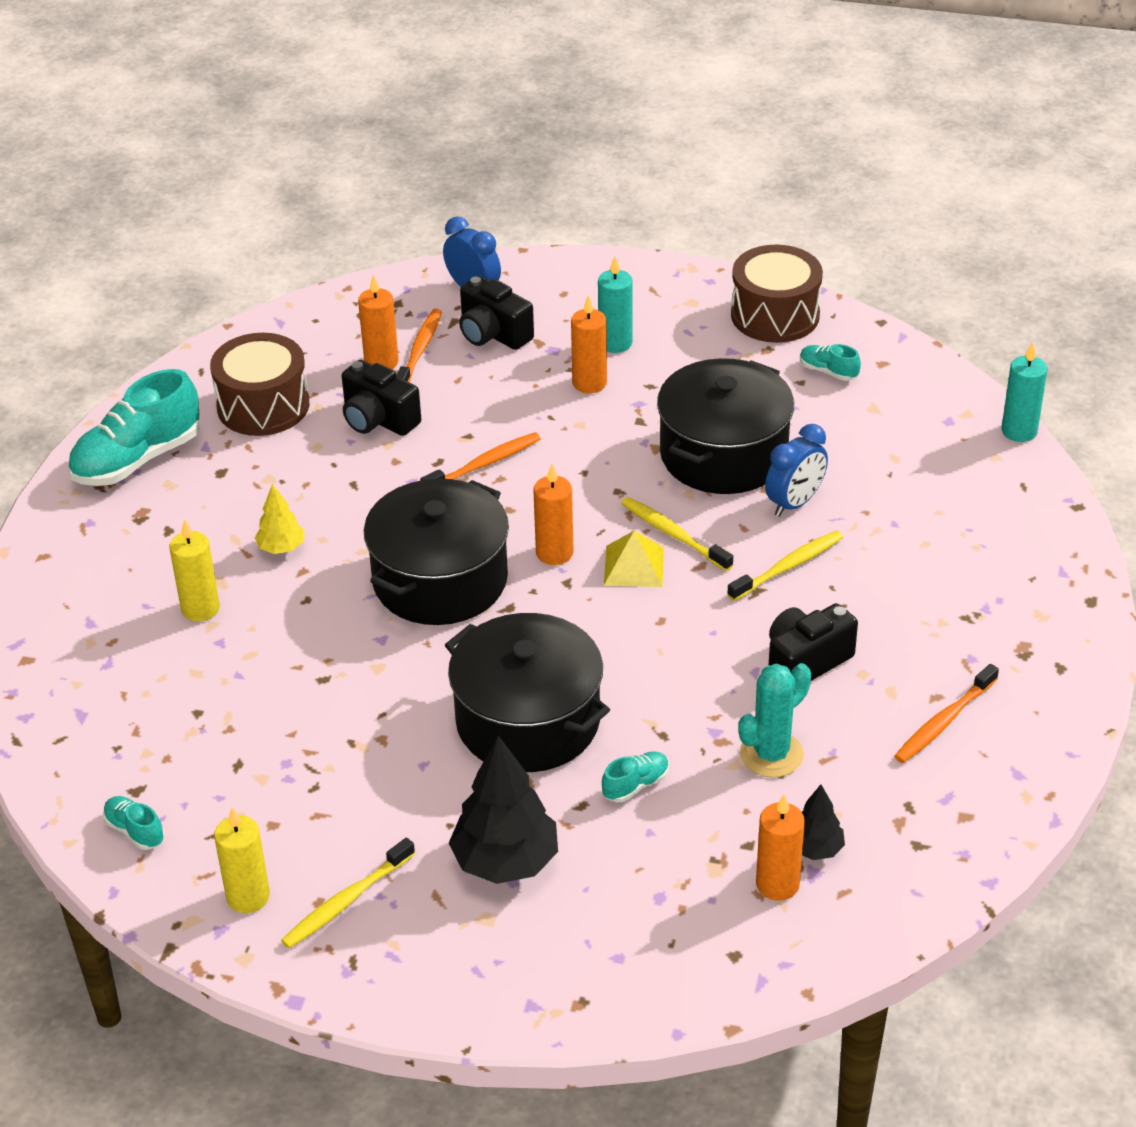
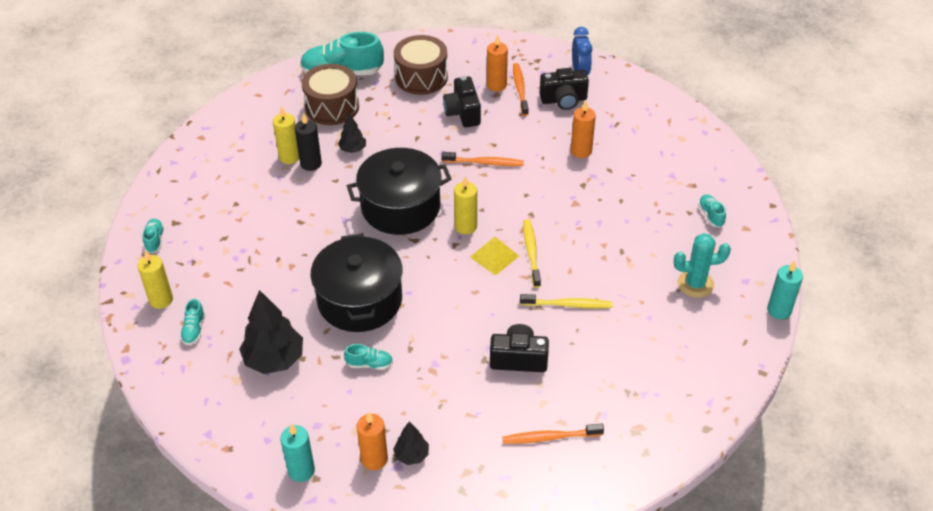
camera: 40 degrees right, 5 degrees up
yellow tree [255,484,304,554] -> black tree [338,113,366,153]
yellow toothbrush [281,838,415,948] -> turquoise shoe [180,299,205,345]
orange toothbrush [396,309,442,383] -> orange toothbrush turned 60 degrees counterclockwise [513,63,529,116]
black camera [459,276,534,350] -> black camera turned 90 degrees counterclockwise [539,68,589,110]
orange candle [533,464,574,565] -> yellow candle [454,175,477,234]
turquoise candle [598,256,632,353] -> turquoise candle moved to [280,423,315,482]
black pot [657,358,794,494] -> none
brown drum [731,245,823,343] -> brown drum moved to [302,64,359,125]
turquoise cactus [738,663,811,778] -> turquoise cactus moved to [674,233,731,298]
blue clock [765,424,828,517] -> none
none -> black candle [295,113,322,171]

